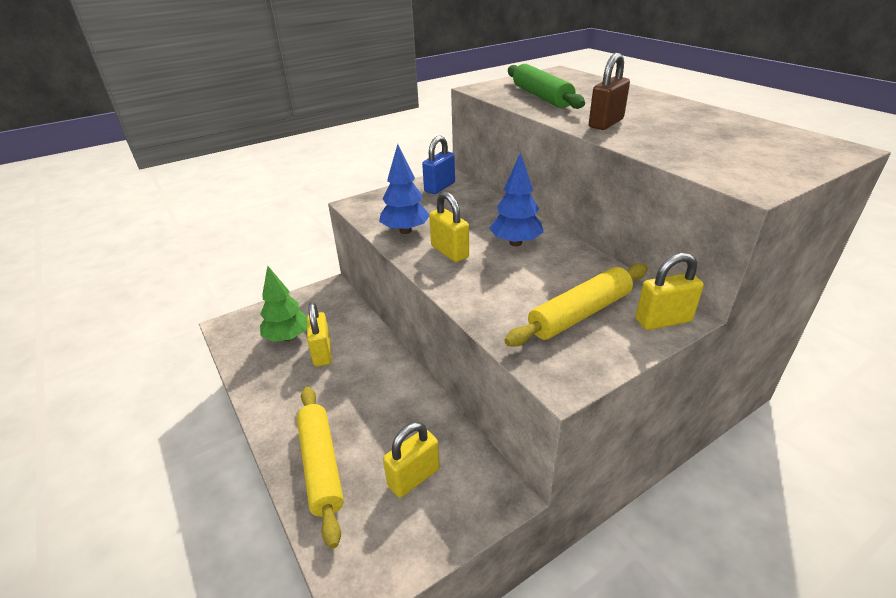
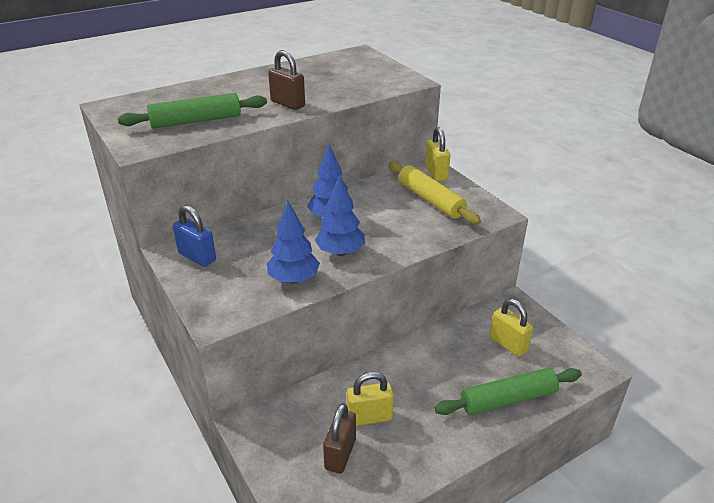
camera: 90 degrees left, 0 degrees up
green tree [260,266,307,342] -> brown padlock [323,403,356,474]
yellow rolling pin [297,387,344,549] -> green rolling pin [435,368,582,415]
yellow padlock [429,192,469,262] -> blue tree [315,175,365,256]

